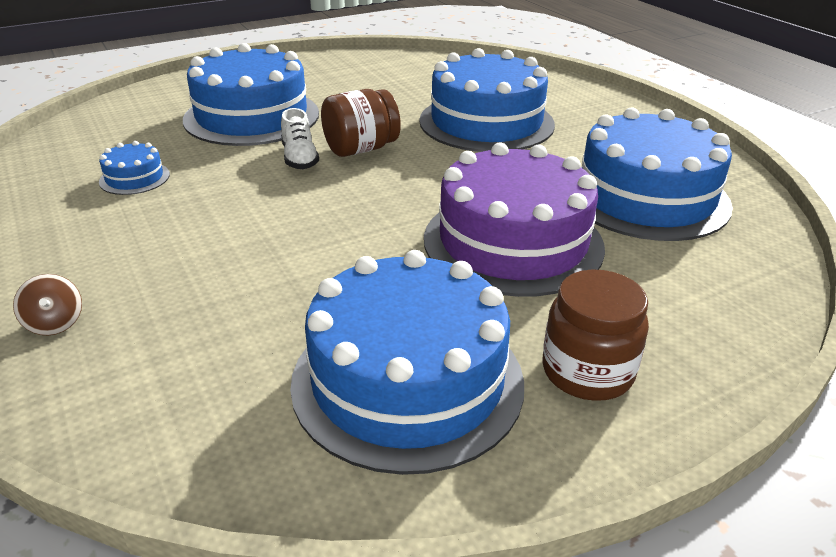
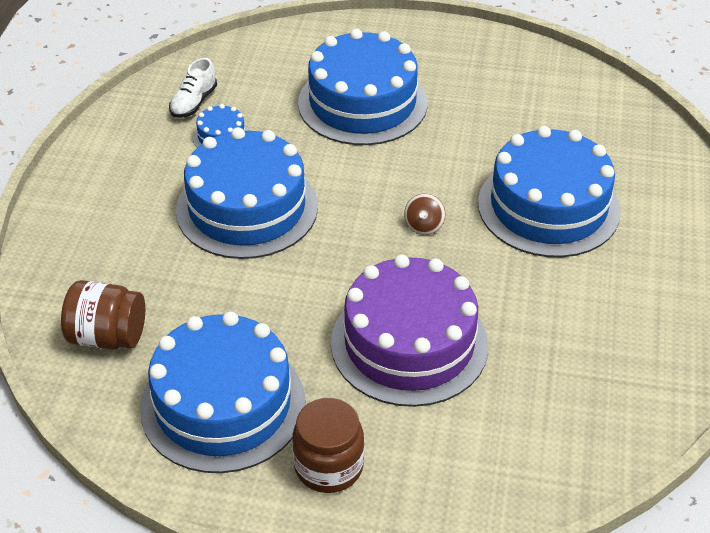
camera: 40 degrees right, 10 degrees up
brown spinning top [13,274,82,335] -> brown spinning top moved to [404,194,445,235]
white shoe [281,108,319,169] -> white shoe moved to [169,58,217,118]
brown jar [321,89,401,157] -> brown jar moved to [61,280,145,350]
blue cake [581,107,733,241] -> blue cake moved to [176,127,318,259]

